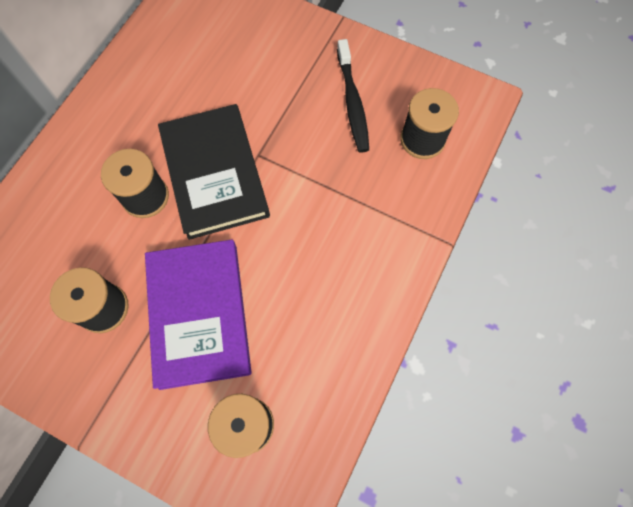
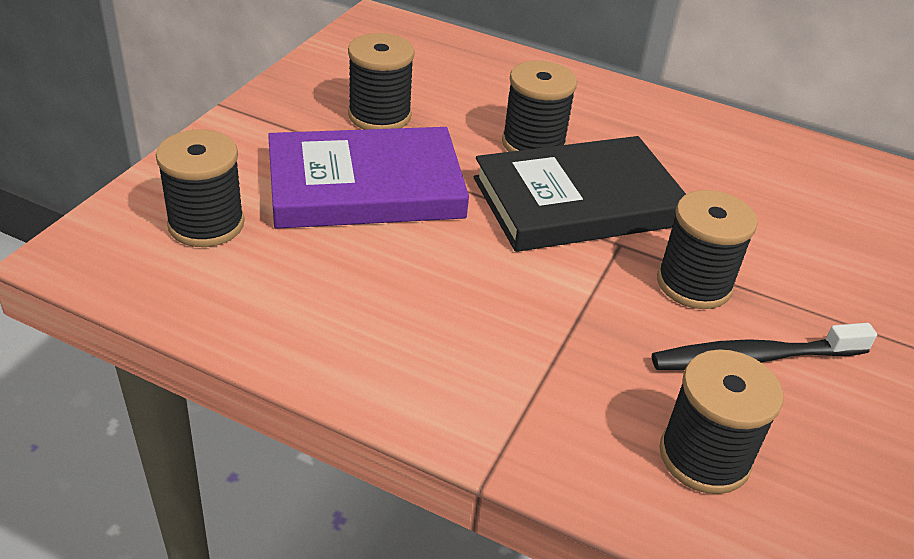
camera: 85 degrees right, 30 degrees down
none -> black spool [657,190,758,309]

